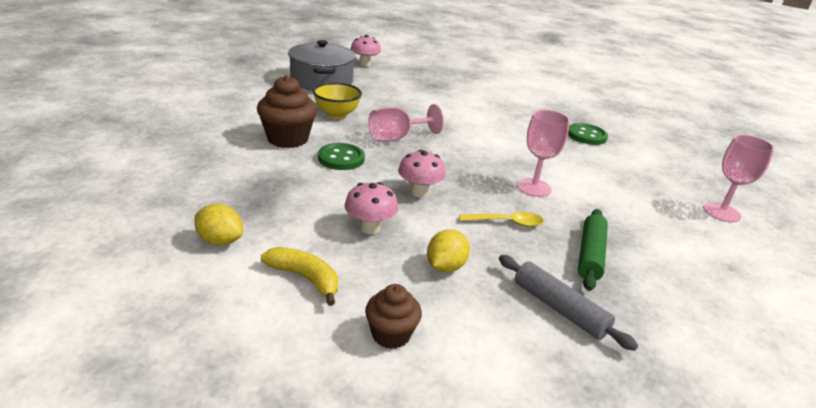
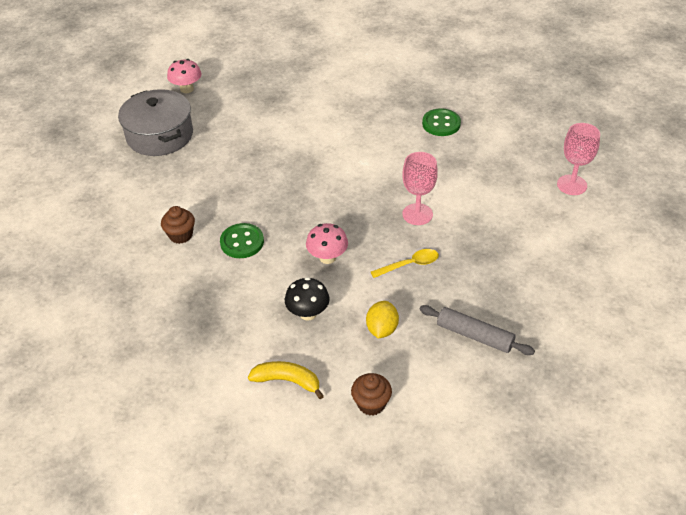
camera: 15 degrees left, 15 degrees up
yellow lemon [194,204,243,246] -> none
brown cupcake [257,75,317,148] -> brown cupcake [161,206,195,244], size x0.60
yellow bowl [313,83,362,119] -> none
pink mushroom [345,182,398,234] -> black mushroom [285,277,330,321]
pink goblet [368,104,444,142] -> none
green rolling pin [578,209,608,291] -> none

